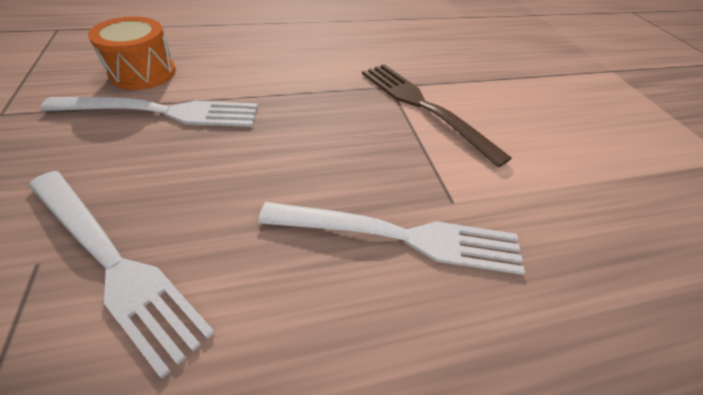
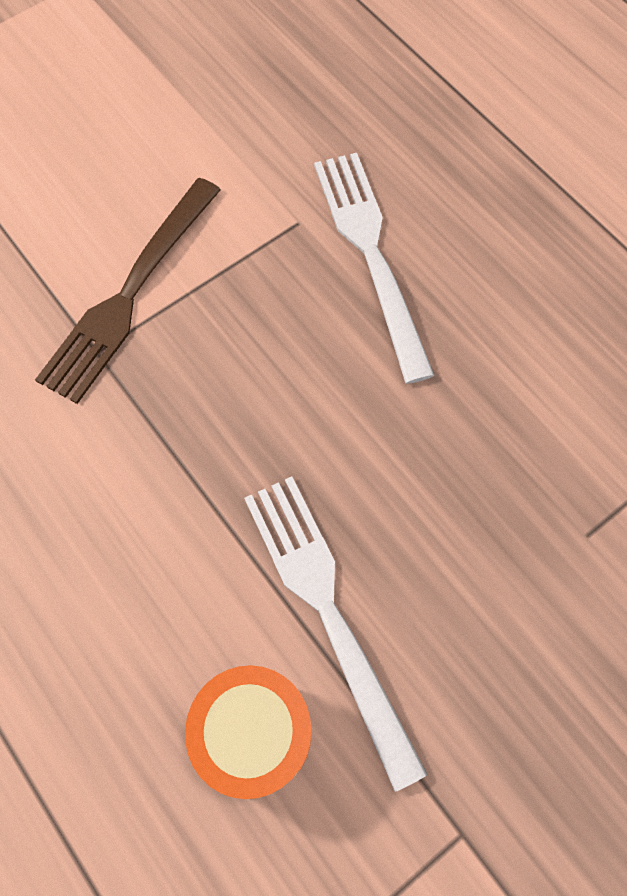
camera: 110 degrees left, 20 degrees up
white fork [29,171,215,379] -> none

